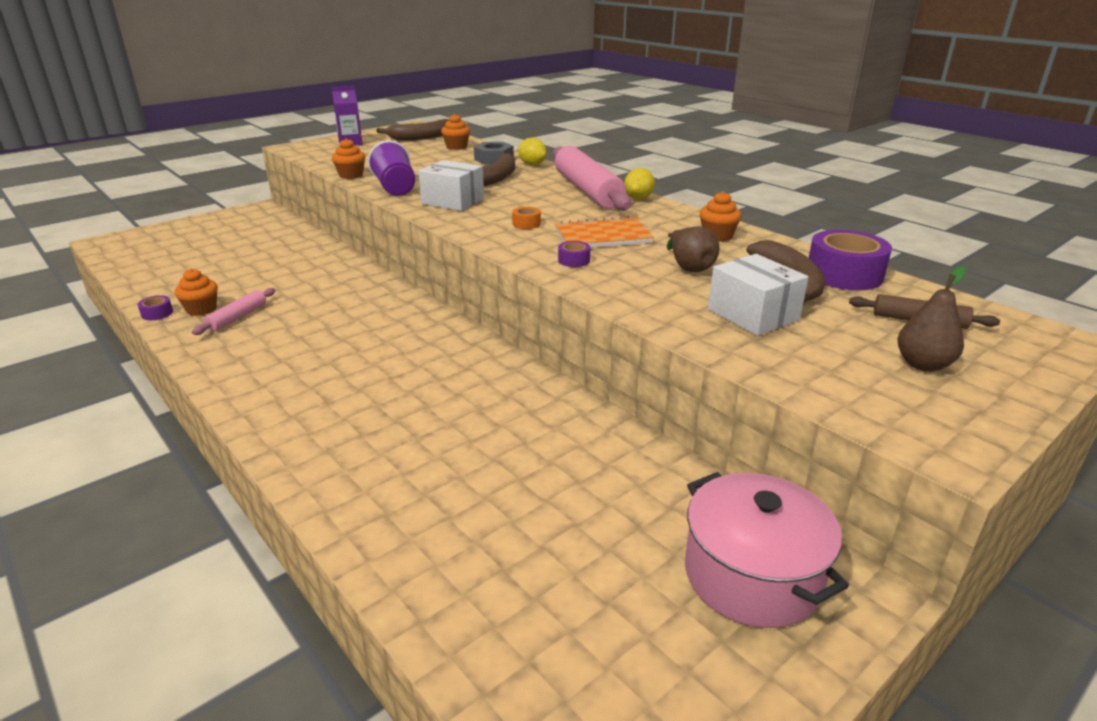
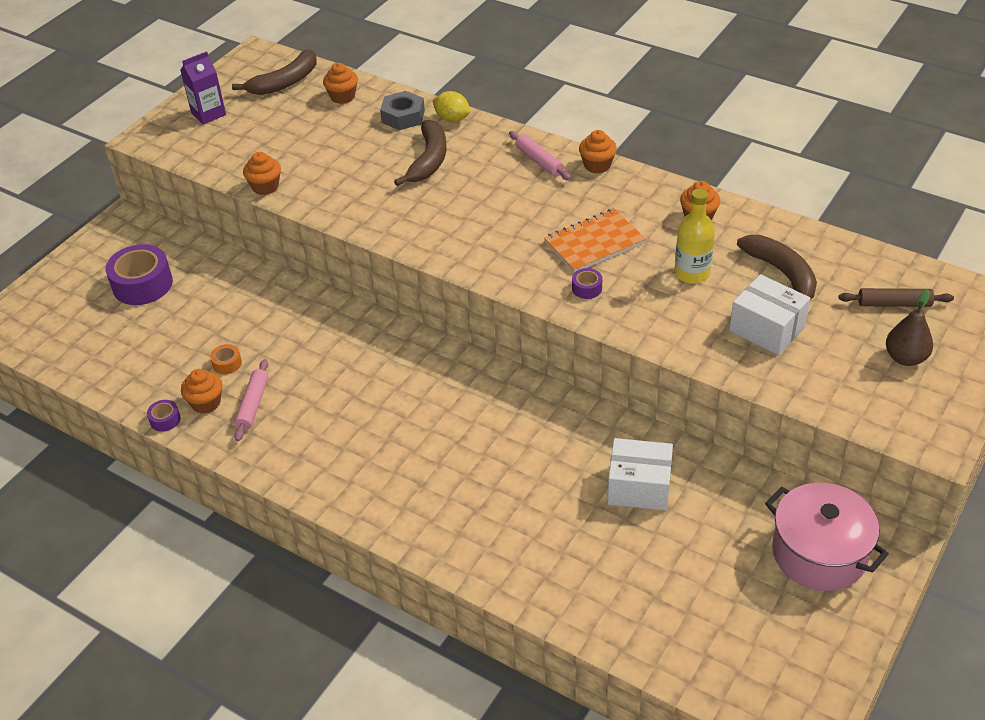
camera: 15 degrees left, 15 degrees up
purple cup [368,140,415,196] -> none
white box [418,160,484,211] -> white box moved to [608,438,673,511]
orange tape [512,207,541,229] -> orange tape moved to [210,344,242,374]
pink rolling pin [553,146,631,211] -> pink rolling pin [509,131,571,180], size x0.47
yellow lemon [624,168,655,199] -> orange cupcake [579,130,617,174]
brown pear [667,226,719,272] -> yellow bottle [675,189,715,284]
purple tape [809,230,892,290] -> purple tape moved to [106,244,173,305]

